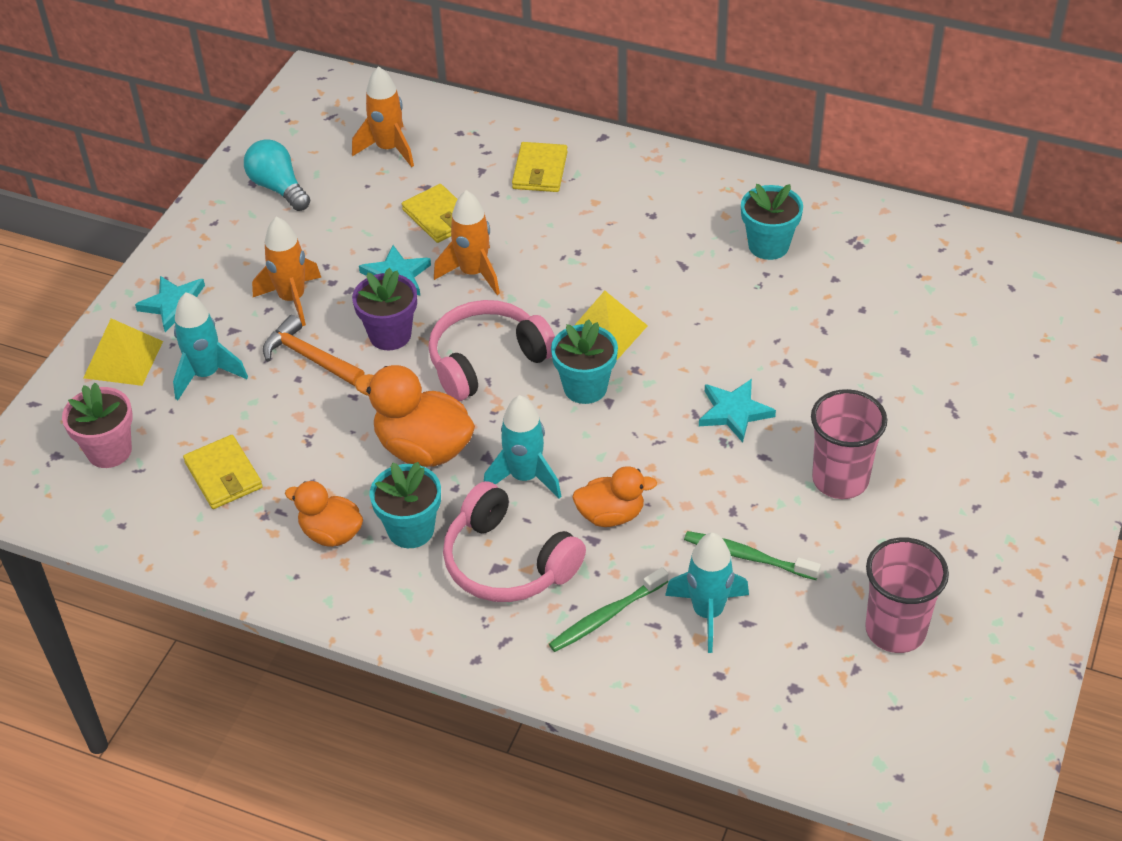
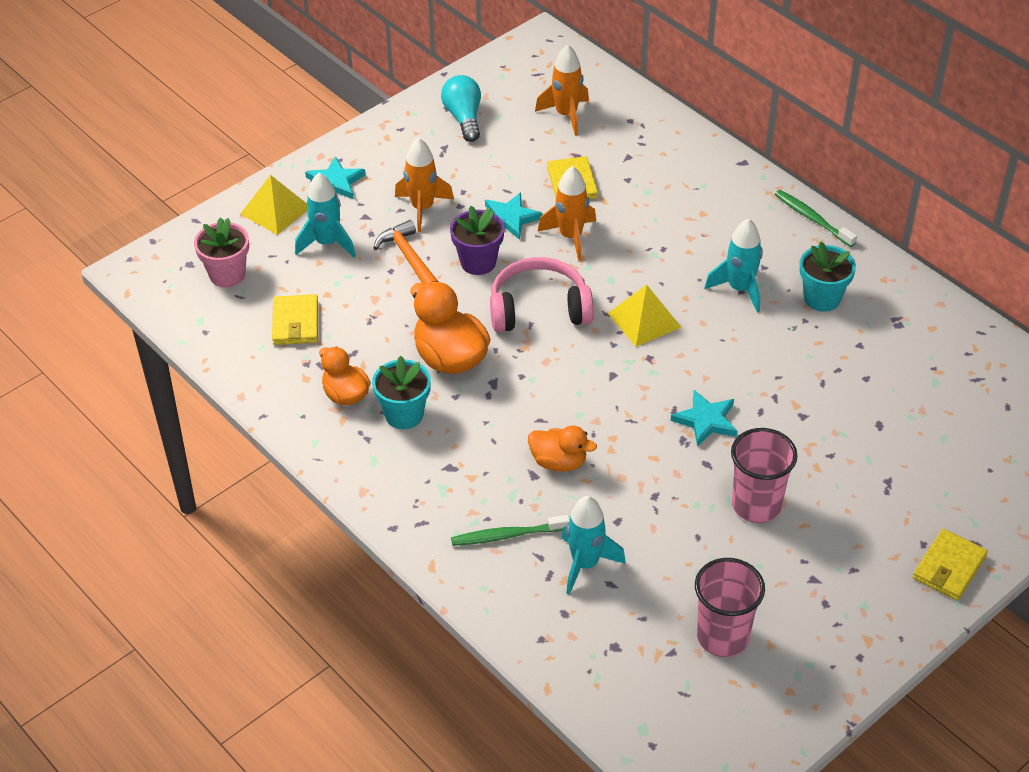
camera: 25 degrees right, 0 degrees up
pink headphones [443,481,586,602] -> none
turquoise rocket [484,395,562,499] -> turquoise rocket moved to [705,218,763,313]
yellow wallet [512,142,568,192] -> yellow wallet moved to [913,529,988,600]
turquoise flower pot [551,319,618,404] -> none
green toothbrush [684,531,821,580] -> green toothbrush moved to [775,190,857,247]

